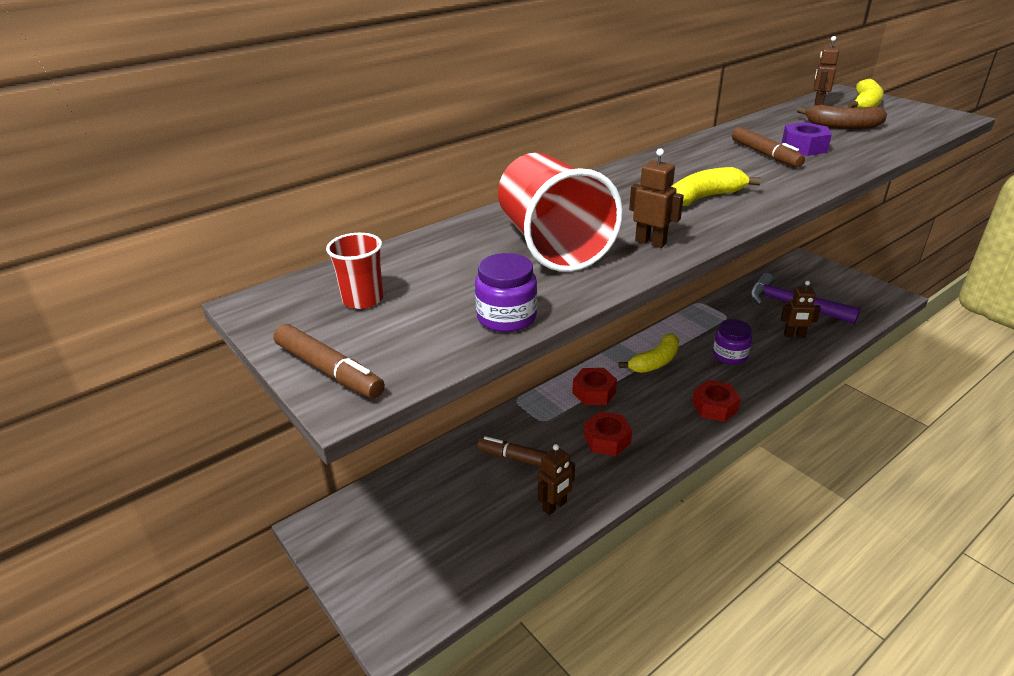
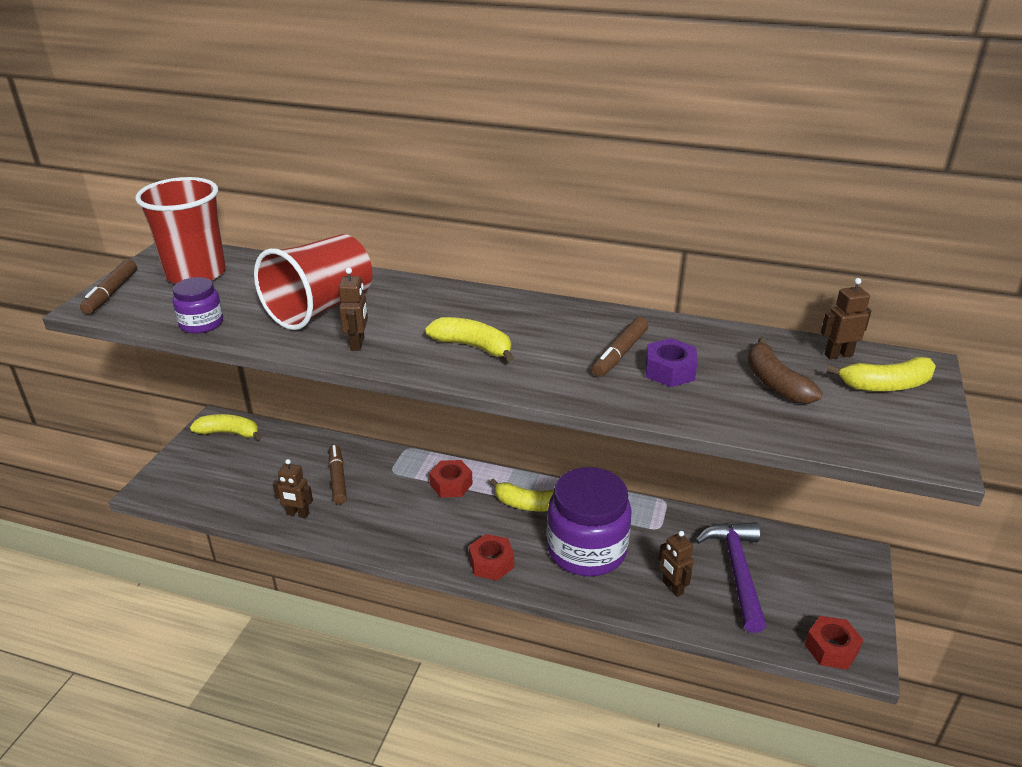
camera: 55 degrees right, 0 degrees up
red cup [326,233,383,309] -> red cup [135,177,226,284], size x2.07
red nut [584,411,632,456] -> red nut moved to [805,616,863,670]
purple jar [713,319,752,365] -> purple jar [547,467,631,576], size x2.05
none -> yellow banana [190,414,262,440]

